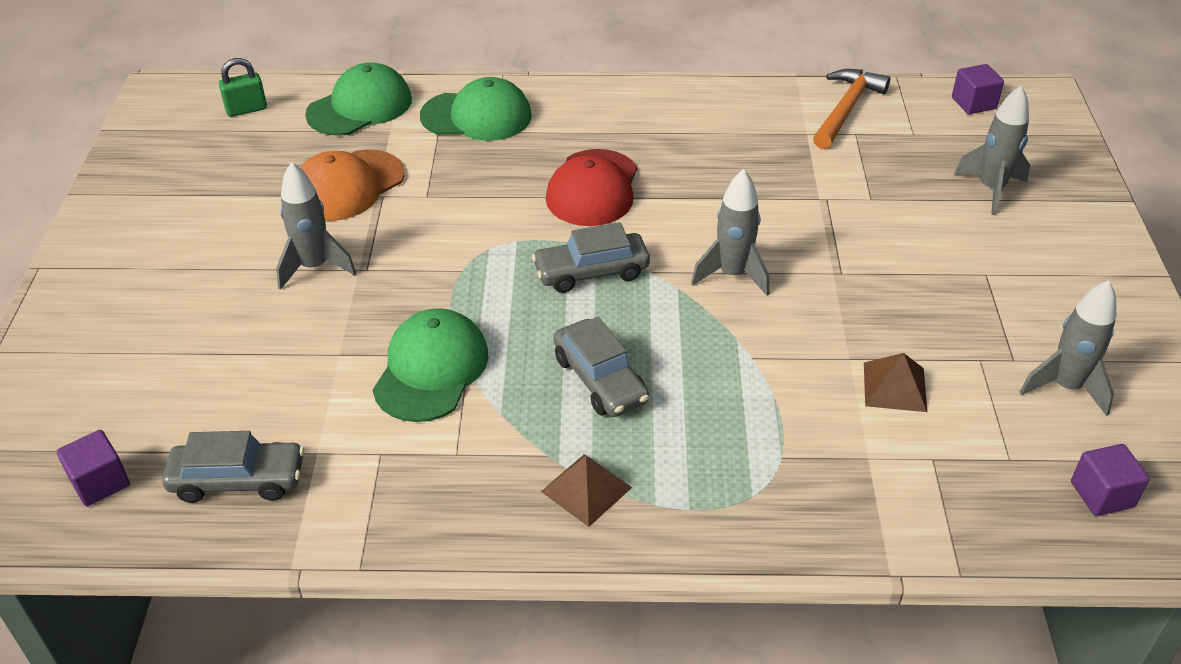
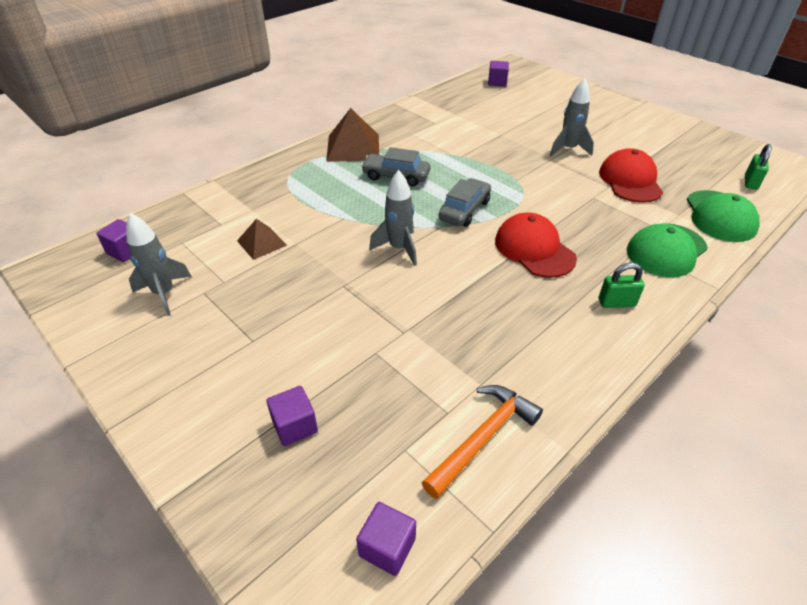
camera: 135 degrees right, 0 degrees up
grey car [162,431,304,503] -> none
orange cap [300,149,405,221] -> red cap [599,148,663,203]
green cap [373,308,489,422] -> none
brown pyramid [541,454,632,527] -> brown pyramid [326,108,379,162], size x1.72
orange hammer [813,69,890,149] -> orange hammer turned 120 degrees counterclockwise [421,385,543,499]
grey rocket [954,86,1030,215] -> purple cube [266,386,318,446]
none -> green padlock [599,263,645,308]

